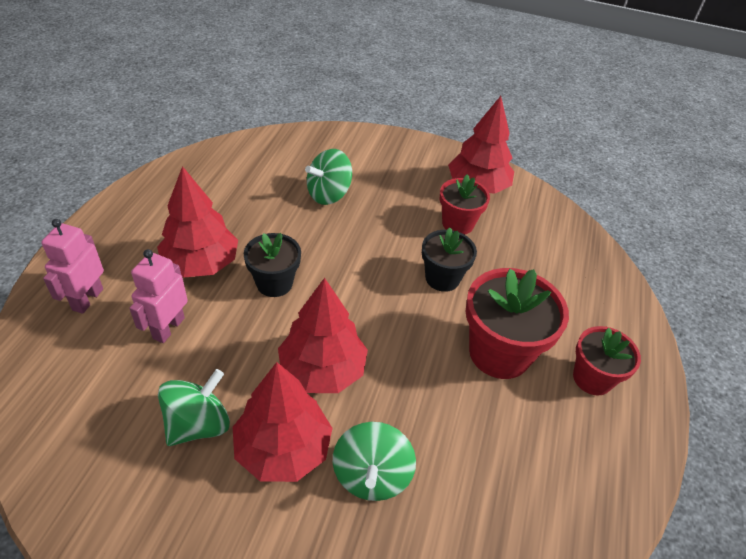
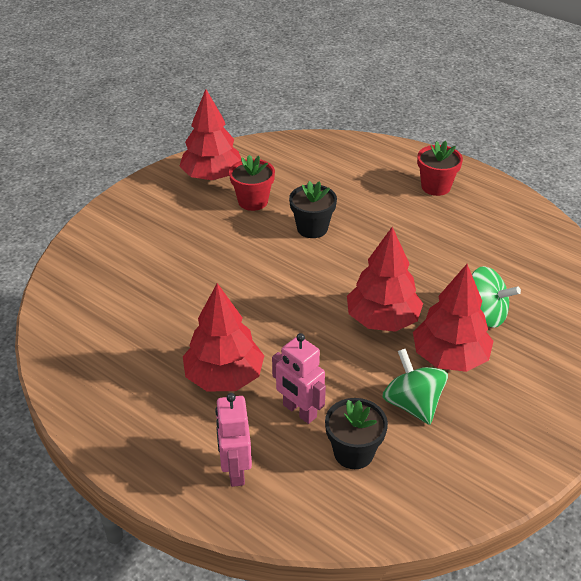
camera: 65 degrees left, 5 degrees down
pink robot [41,219,104,314] -> pink robot turned 45 degrees clockwise [215,393,252,487]
black flower pot [244,233,301,297] -> black flower pot moved to [325,398,388,469]
green spinning top [305,149,352,205] -> none
red flower pot [465,268,569,379] -> none

